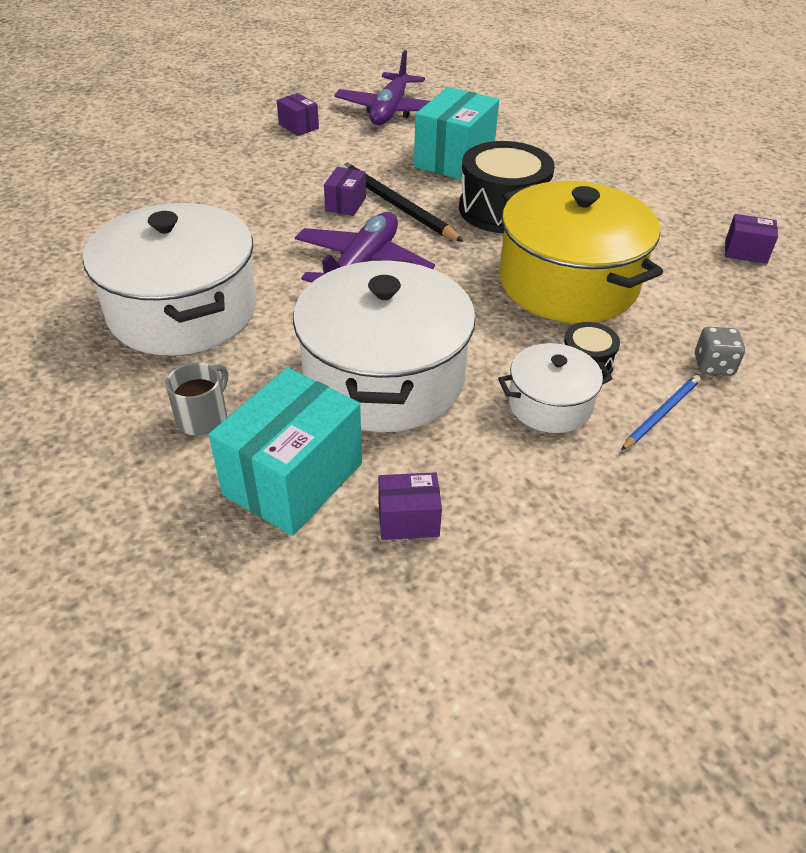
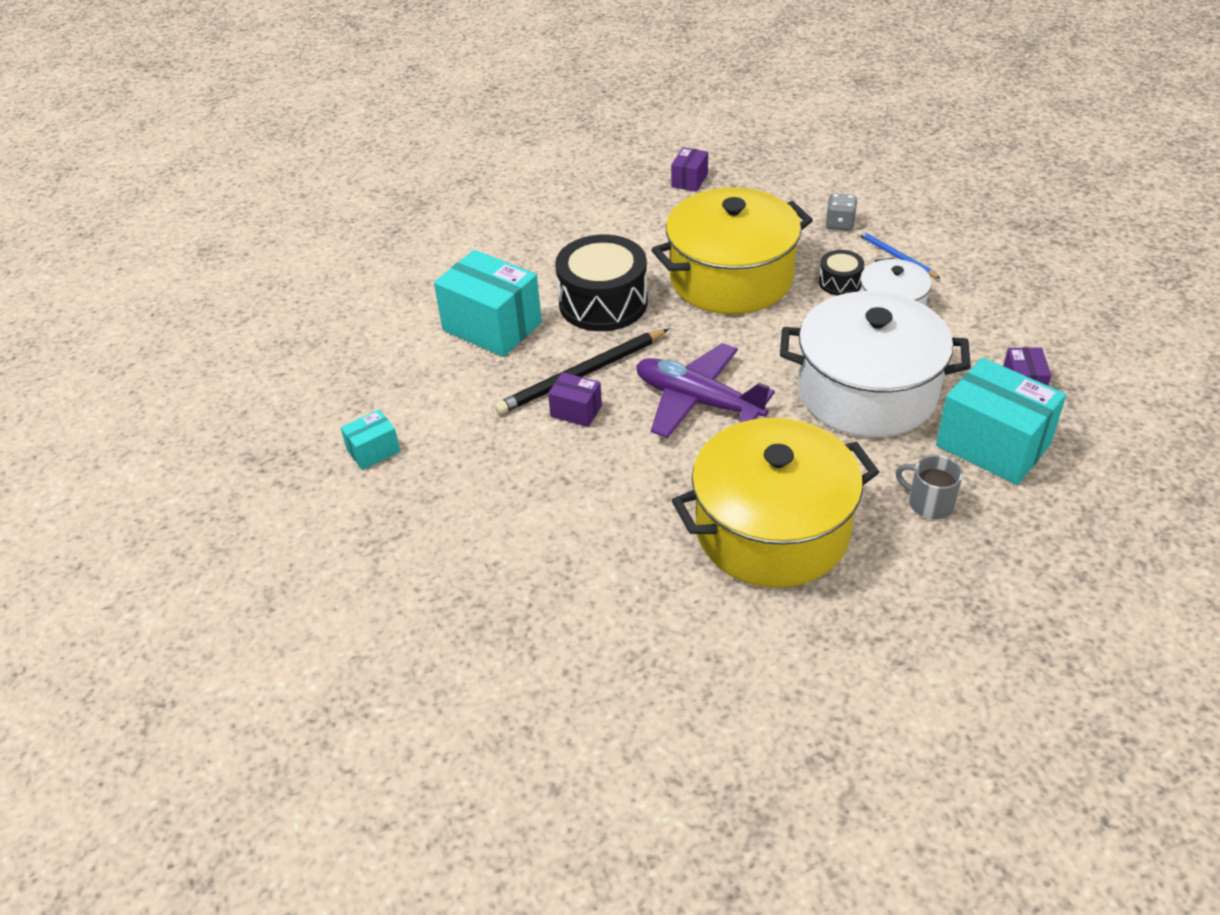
camera: 80 degrees left, 0 degrees up
white pot [83,203,257,356] -> yellow pot [672,418,879,588]
purple box [277,93,319,136] -> turquoise box [341,410,400,470]
purple plane [334,50,430,125] -> none

